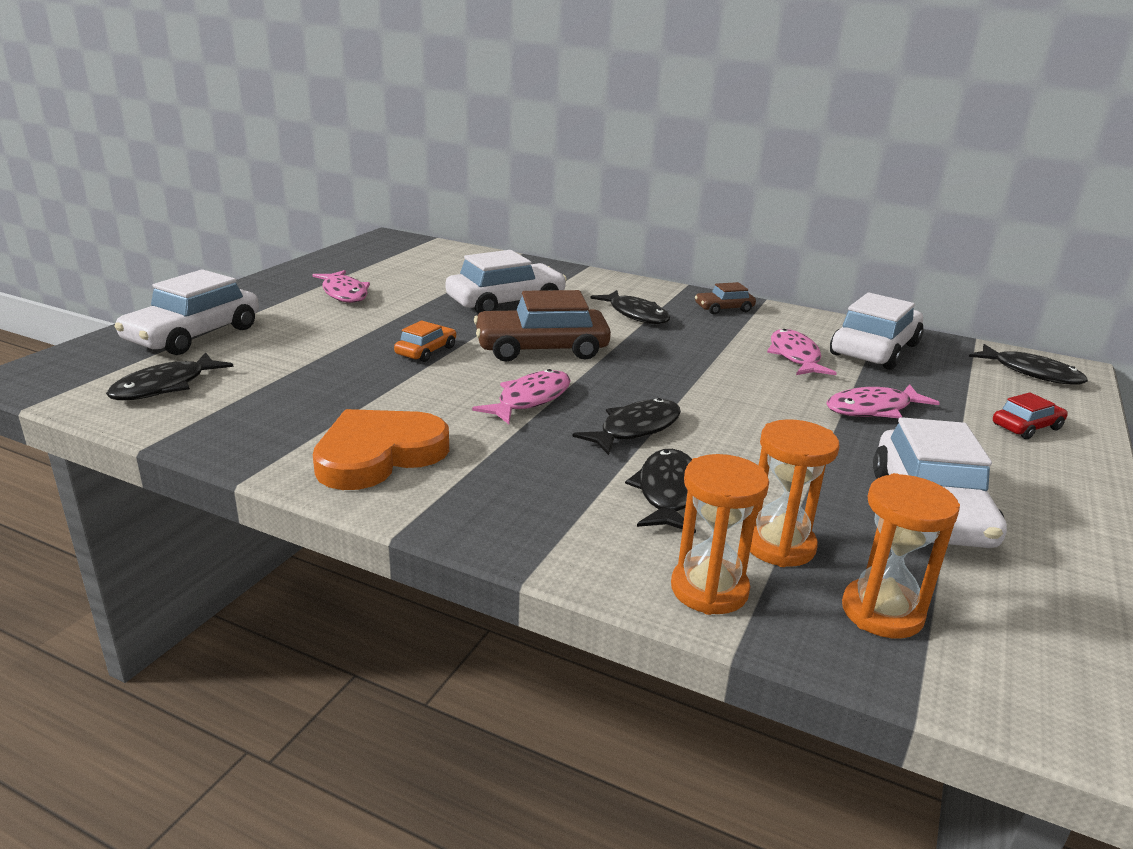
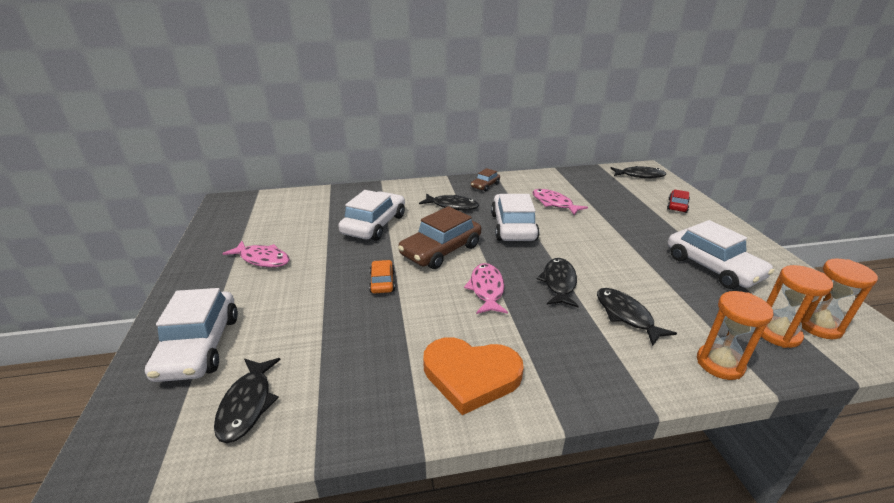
camera: 35 degrees left, 5 degrees up
orange heart [313,409,449,490] -> orange heart turned 90 degrees counterclockwise [423,337,524,415]
orange hourglass [750,419,839,567] -> orange hourglass moved to [801,258,878,339]
pink fish [826,384,940,418] -> none
white car [830,292,923,370] -> white car moved to [491,194,540,241]

